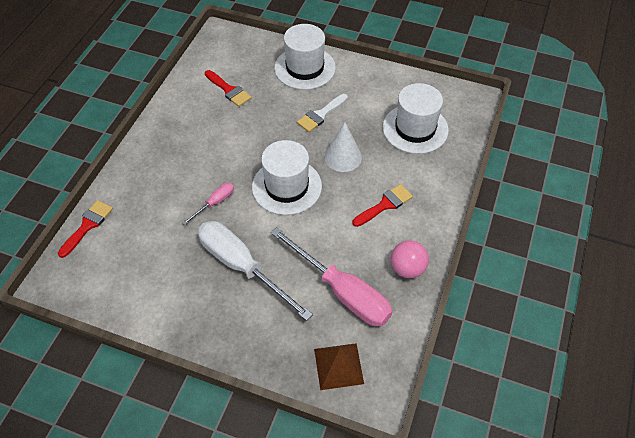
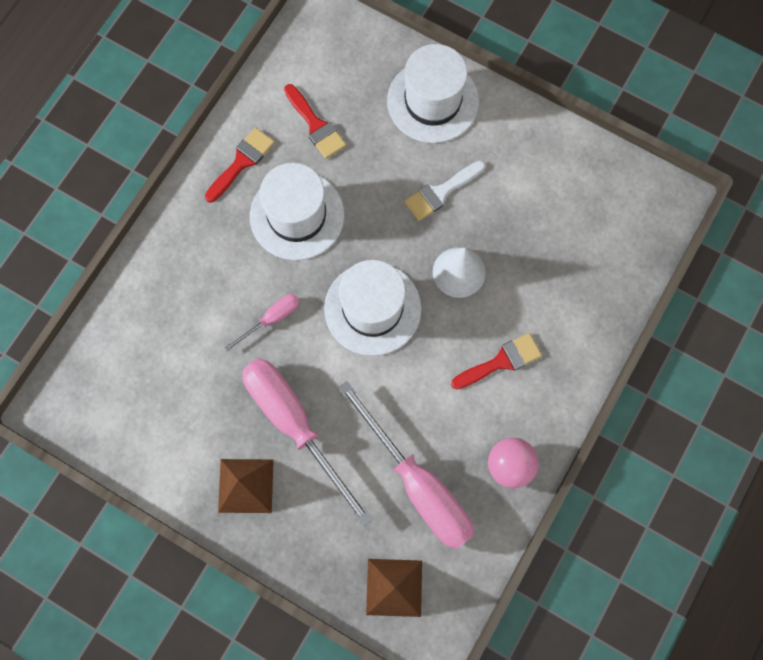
camera: 10 degrees right, 20 degrees up
red brush [58,200,113,258] -> red brush moved to [205,127,275,202]
white screwdriver [198,221,313,321] -> pink screwdriver [242,358,373,527]
white hat [383,83,449,154] -> white hat moved to [250,163,344,260]
none -> brown pyramid [218,459,274,513]

